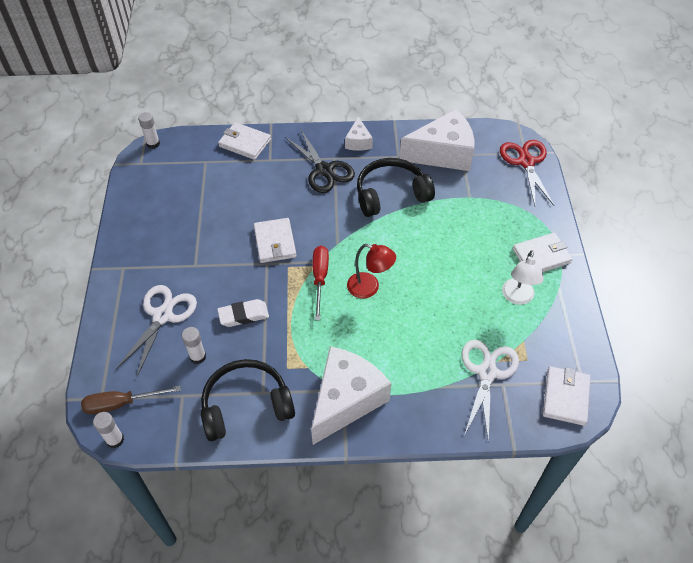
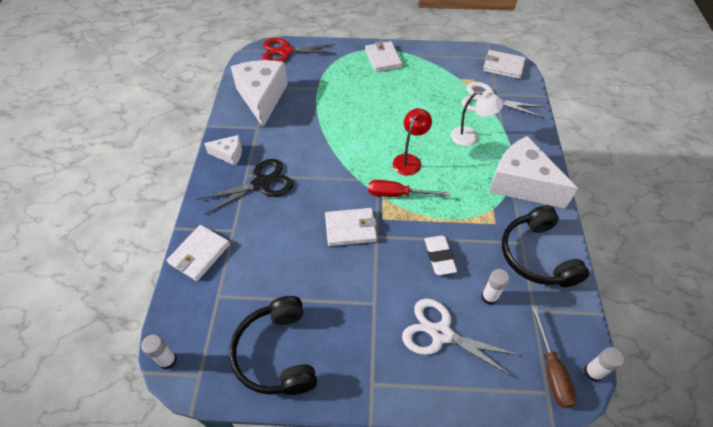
camera: 85 degrees left, 0 degrees up
black headphones [357,158,435,217] -> black headphones moved to [229,296,317,395]
white lamp [502,250,544,305] -> white lamp moved to [451,91,503,146]

